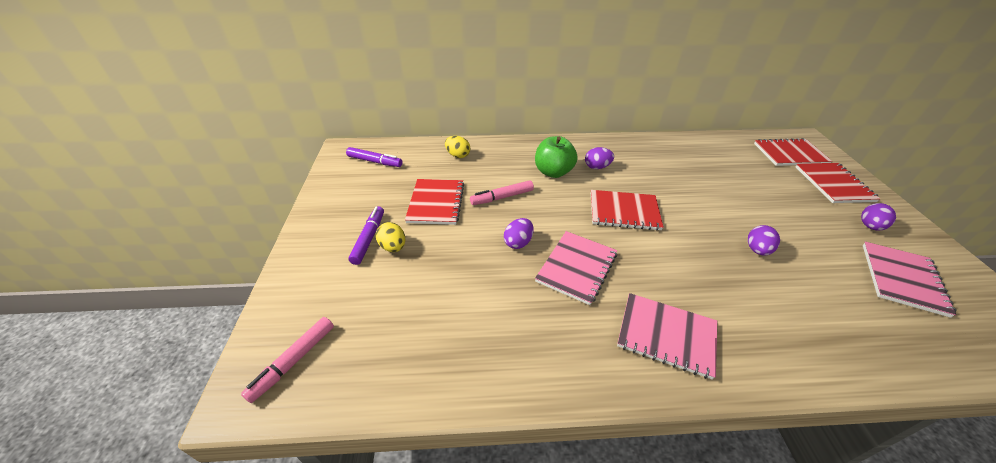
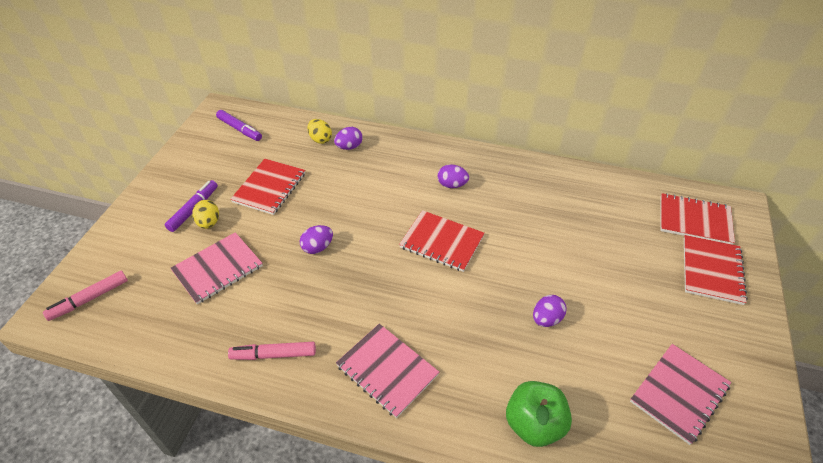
camera: 20 degrees right, 5 degrees up
pink marker [470,180,534,205] -> pink marker moved to [228,342,316,360]
green apple [535,136,577,178] -> green apple moved to [506,381,572,447]
pink notebook [535,231,617,305] -> pink notebook moved to [170,232,263,305]
purple egg [861,203,896,231] -> purple egg moved to [334,127,363,150]

